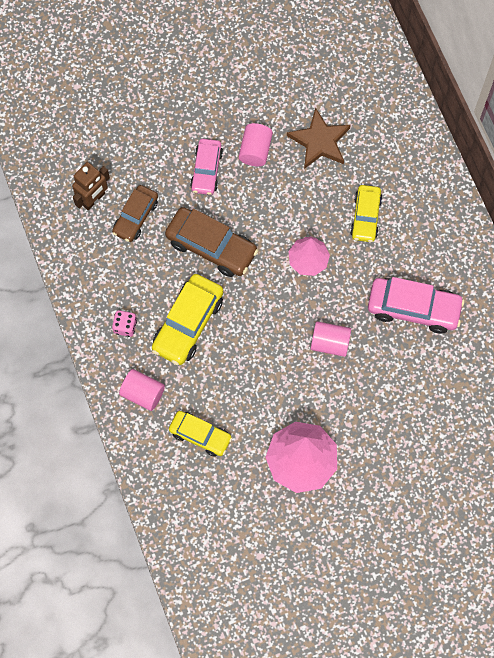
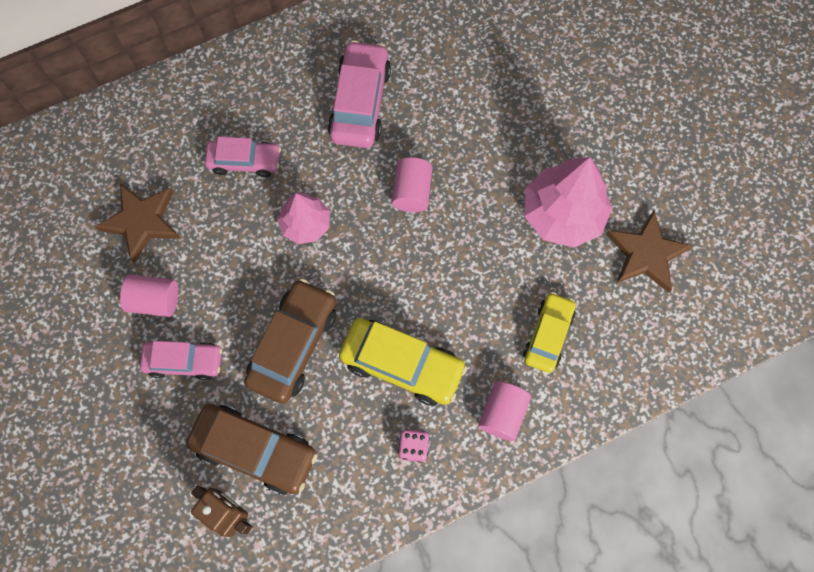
camera: 95 degrees left, 0 degrees up
brown car [112,185,158,242] -> brown car [186,404,318,495], size x1.53
yellow car [350,185,382,242] -> pink car [205,137,281,177]
none -> brown star [606,211,693,293]

